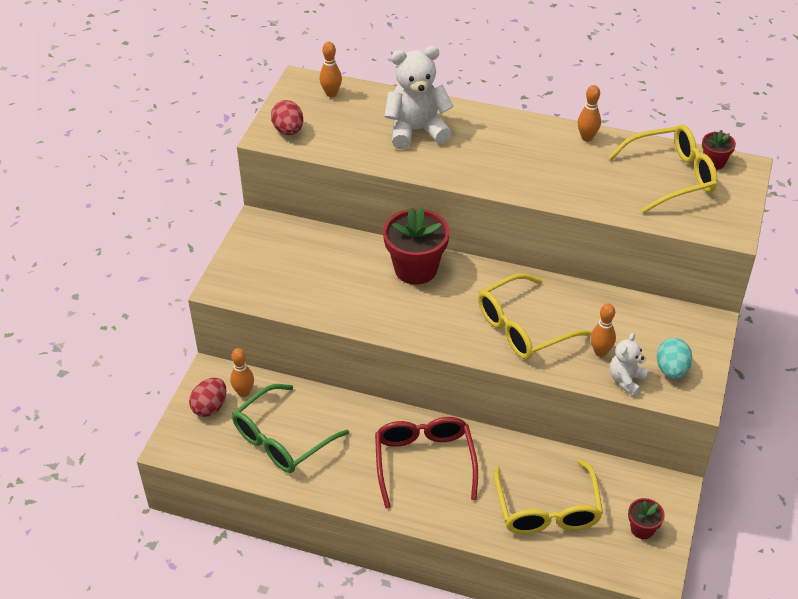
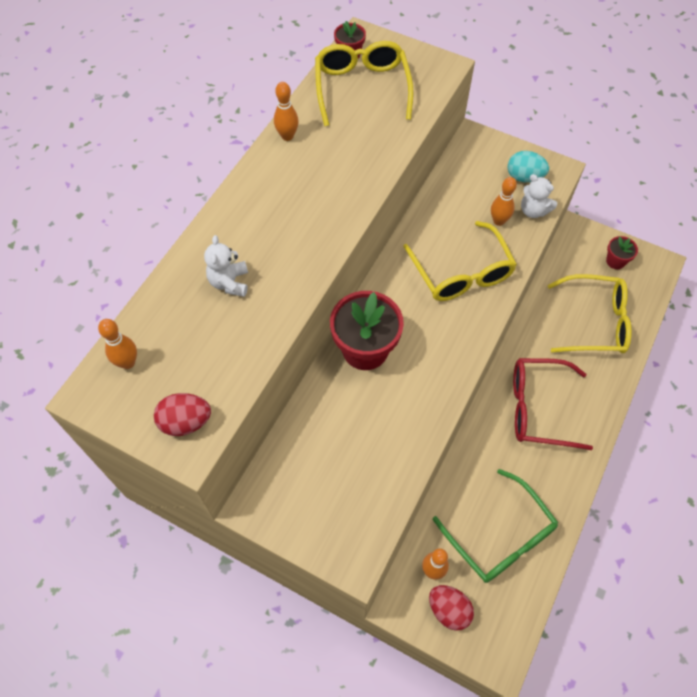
camera: 80 degrees left, 15 degrees up
white teddy bear [384,46,454,149] -> white teddy bear [204,235,248,297], size x0.56

